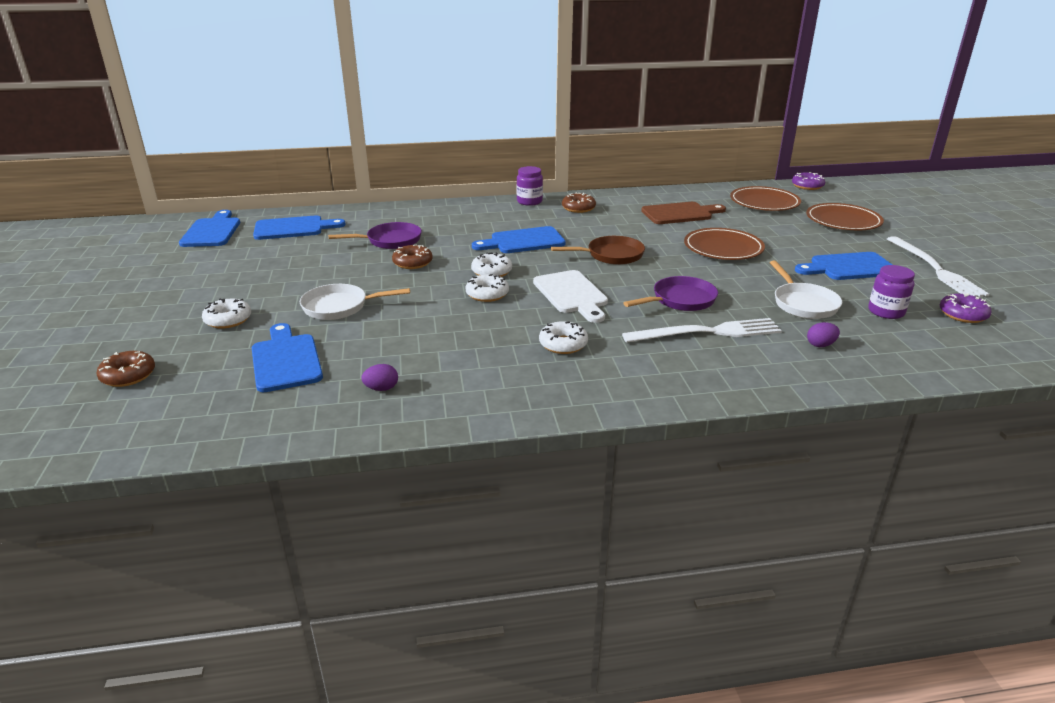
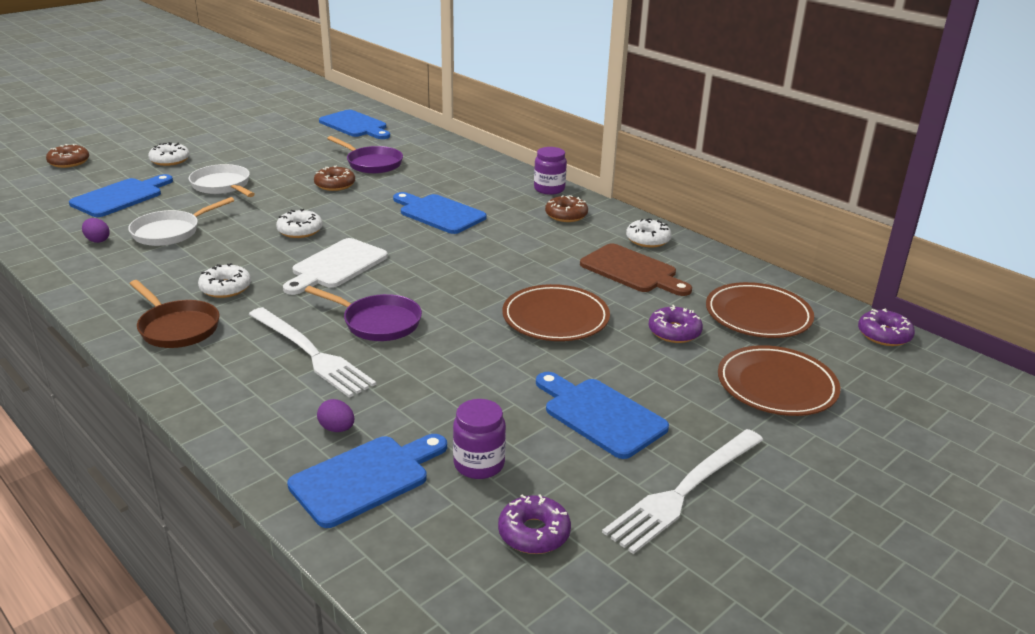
camera: 55 degrees right, 0 degrees up
blue cutting board [179,210,240,247] -> blue cutting board moved to [287,434,447,528]
white donut [471,252,512,277] -> white donut moved to [626,219,672,248]
brown pan [551,236,645,265] -> brown pan moved to [130,280,220,348]
white pan [770,261,842,319] -> white pan moved to [128,197,234,246]
none -> purple donut [649,305,703,343]

